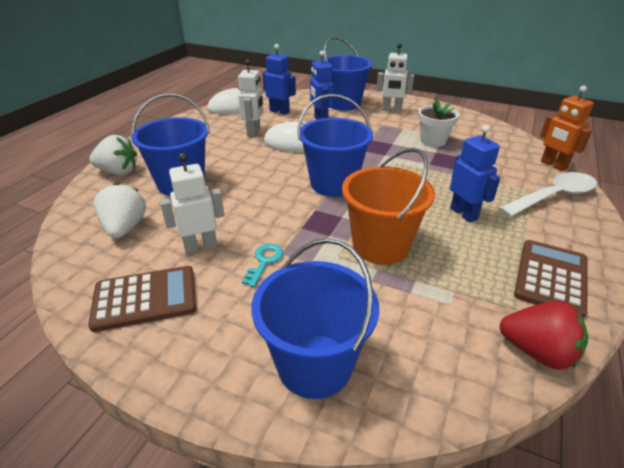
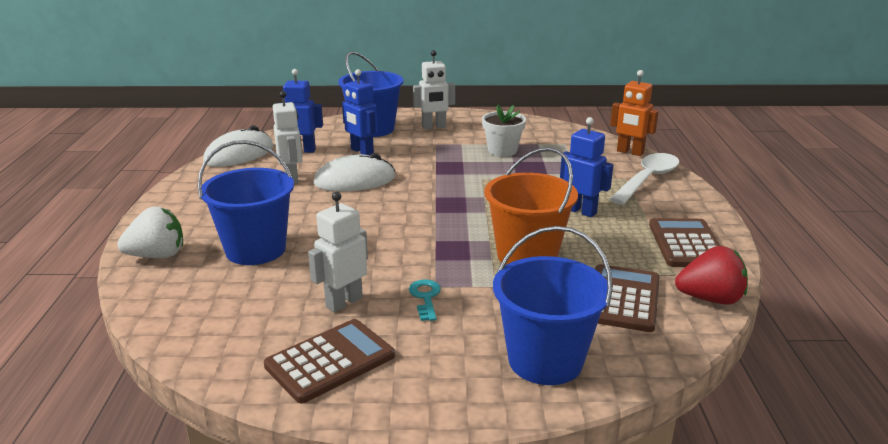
camera: 25 degrees left, 10 degrees down
white strawberry [94,183,146,238] -> none
blue bucket [298,94,373,197] -> none
none -> brown calculator [595,264,660,332]

